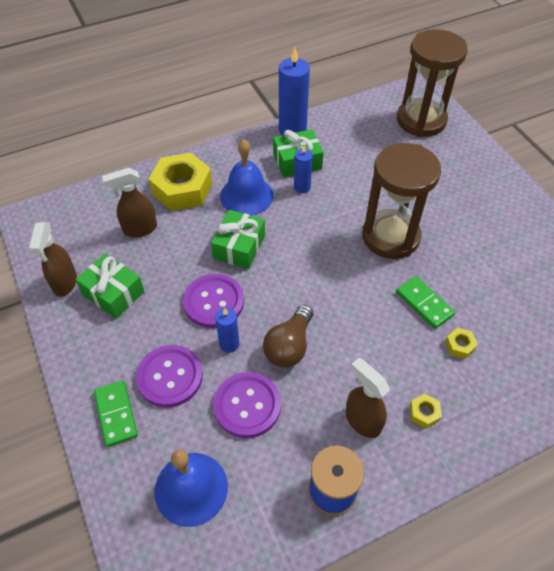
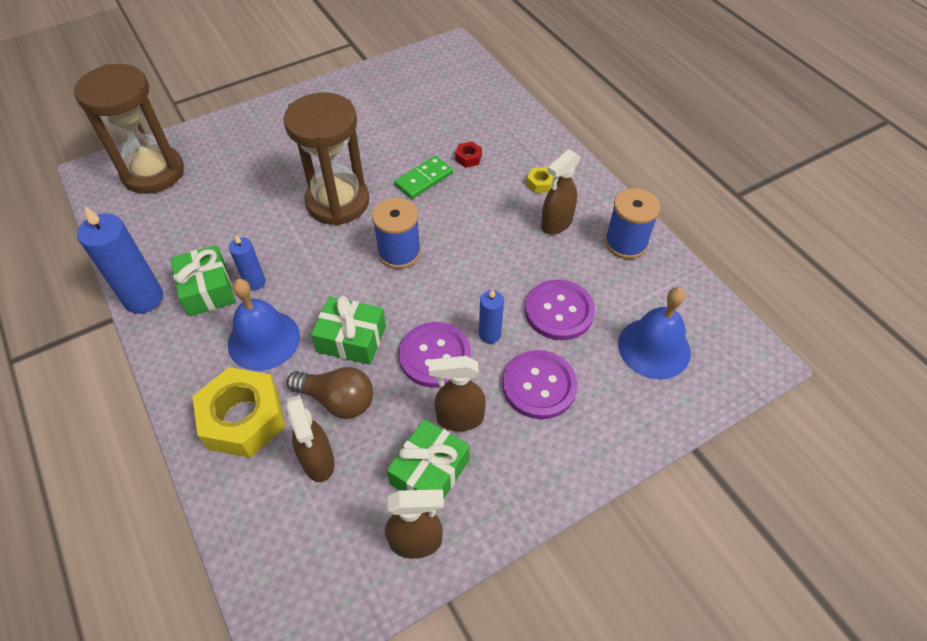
camera: 95 degrees left, 0 degrees up
green domino [94,380,138,447] -> none
brown light bulb [263,305,313,368] -> brown light bulb moved to [287,367,373,419]
yellow nut [445,328,478,359] -> red nut [455,141,482,168]
none -> blue spool [372,197,421,269]
none -> brown spray bottle [429,356,486,431]

